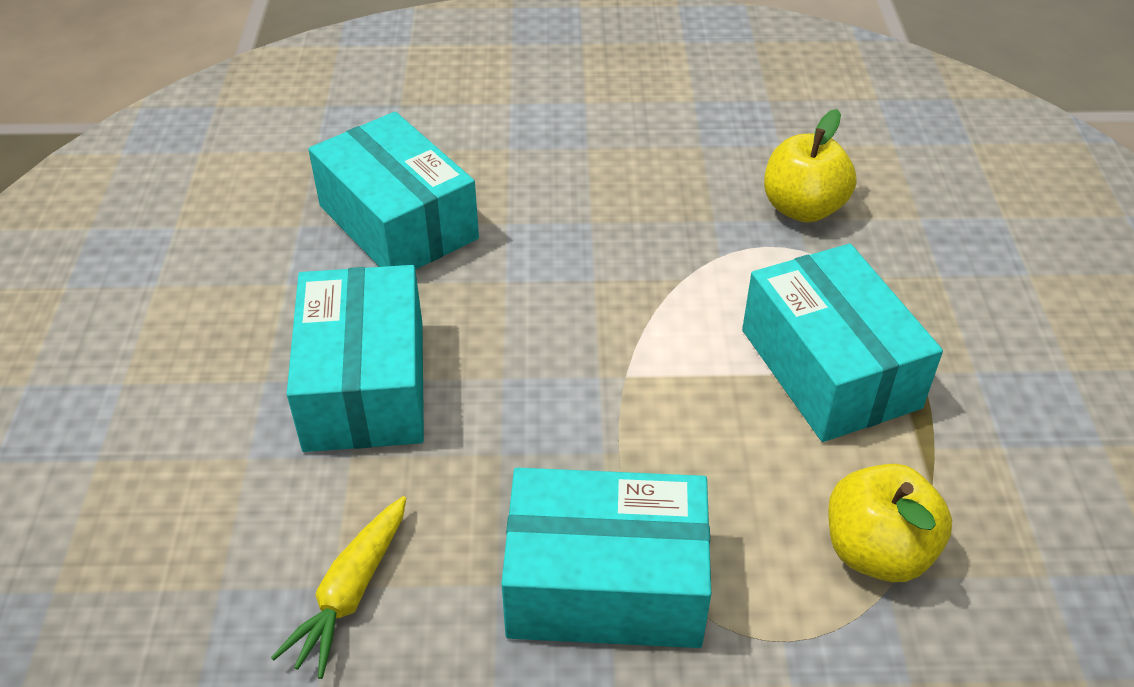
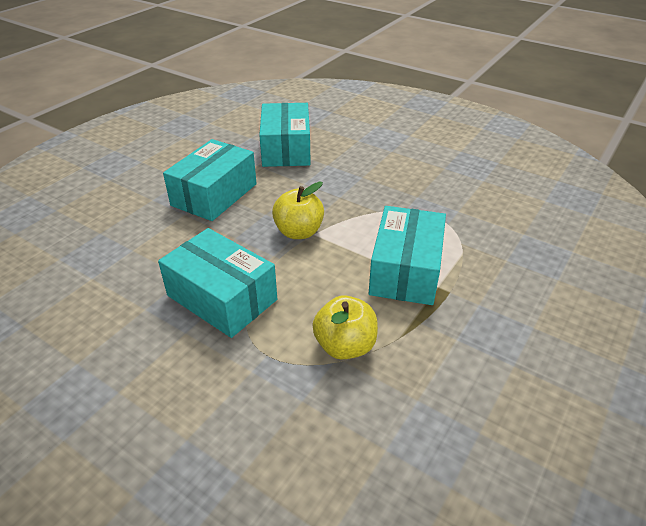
camera: 35 degrees right, 5 degrees down
yellow carrot [271,496,406,679] -> none
yellow apple [764,109,857,222] -> yellow apple moved to [272,182,324,239]

